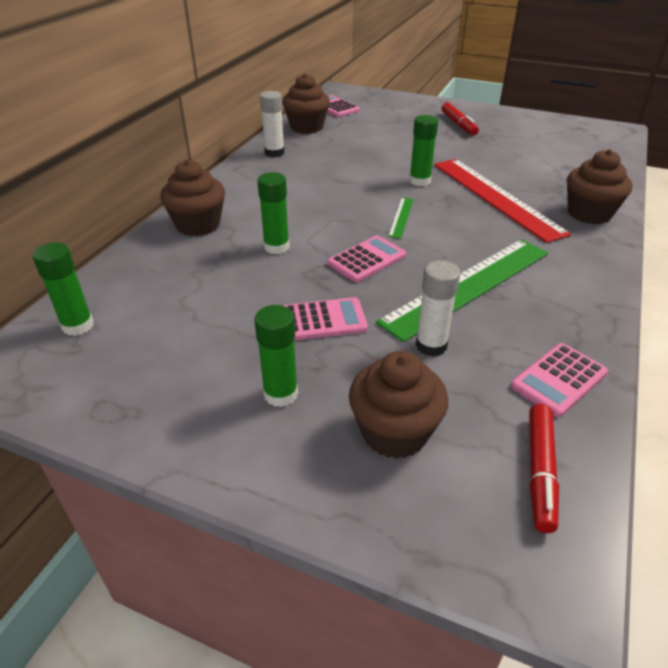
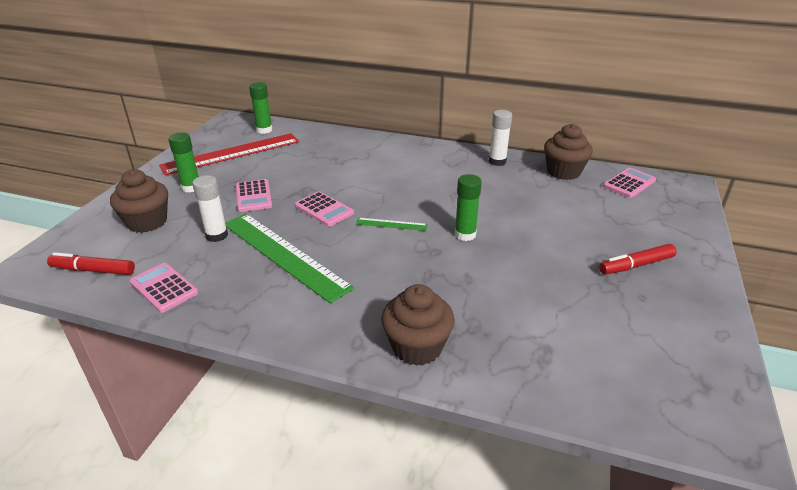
camera: 85 degrees right, 5 degrees down
brown cupcake [160,160,225,236] -> none
green glue stick [257,172,290,254] -> none
red ruler [434,159,571,243] -> red ruler moved to [159,133,299,175]

